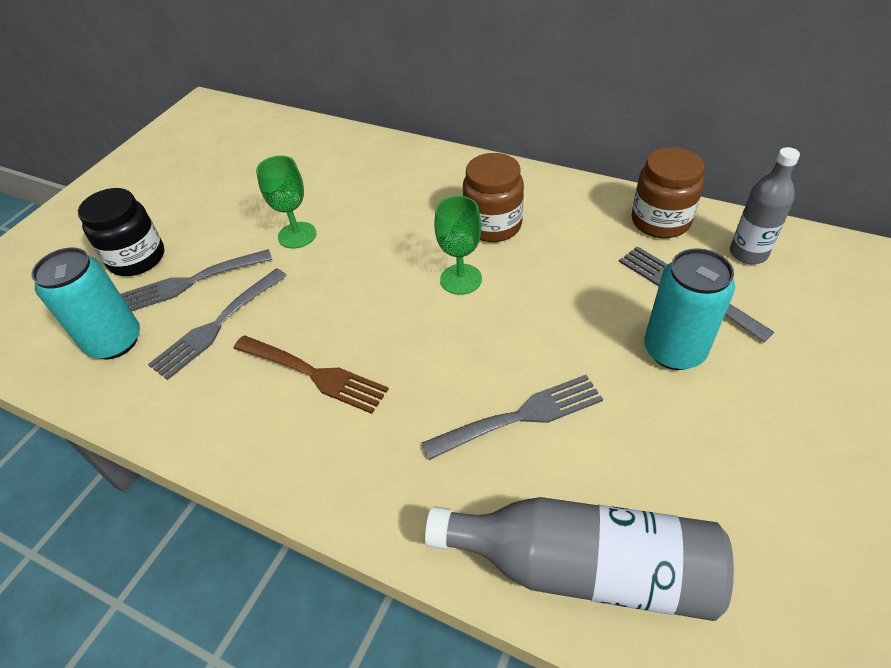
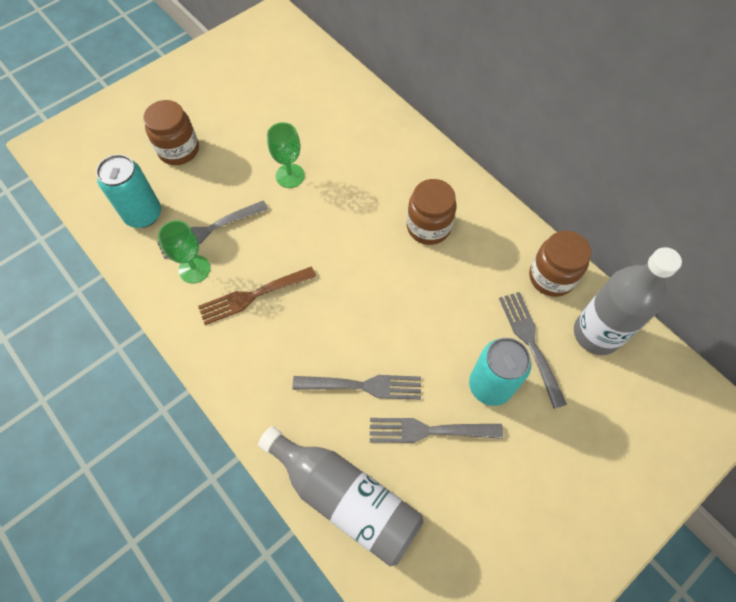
camera: 20 degrees right, 15 degrees up
black jar [78,188,164,276] -> brown jar [143,100,199,165]
grey fork [121,249,272,311] -> grey fork moved to [370,418,503,443]
brown fork [233,336,389,414] -> brown fork turned 105 degrees clockwise [198,266,316,325]
green goblet [434,196,482,295] -> green goblet moved to [158,220,210,283]
grey bottle [730,147,800,264] -> grey bottle [574,247,682,355], size x1.65

